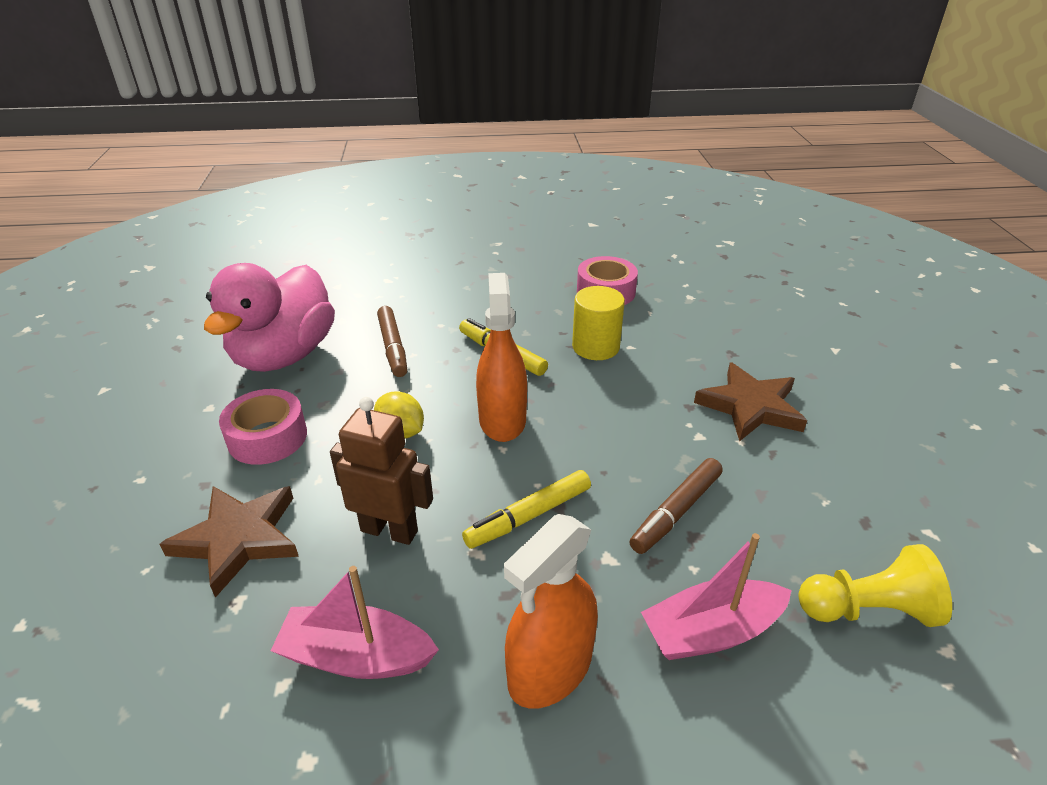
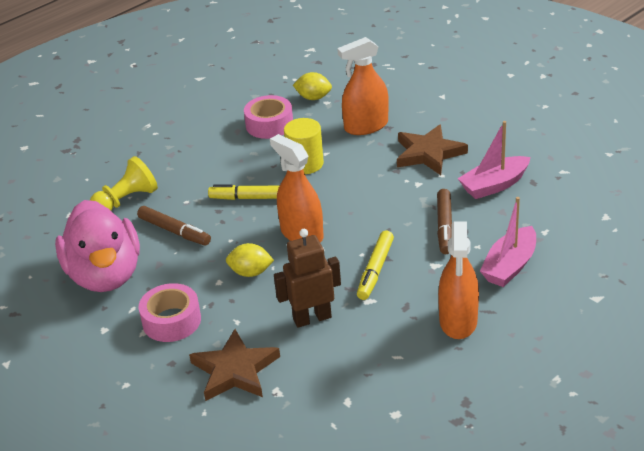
camera: 35 degrees left, 0 degrees up
pink boat [271,566,439,679] -> pink boat moved to [458,121,531,199]
yellow pawn [798,544,952,627] -> yellow pawn moved to [90,156,158,211]
none -> yellow lemon [293,72,332,100]
none -> orange spray bottle [337,37,389,135]

